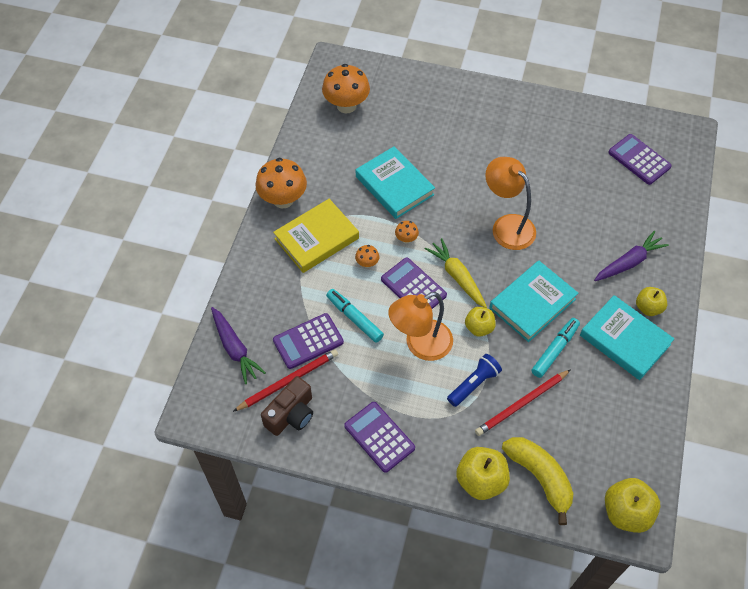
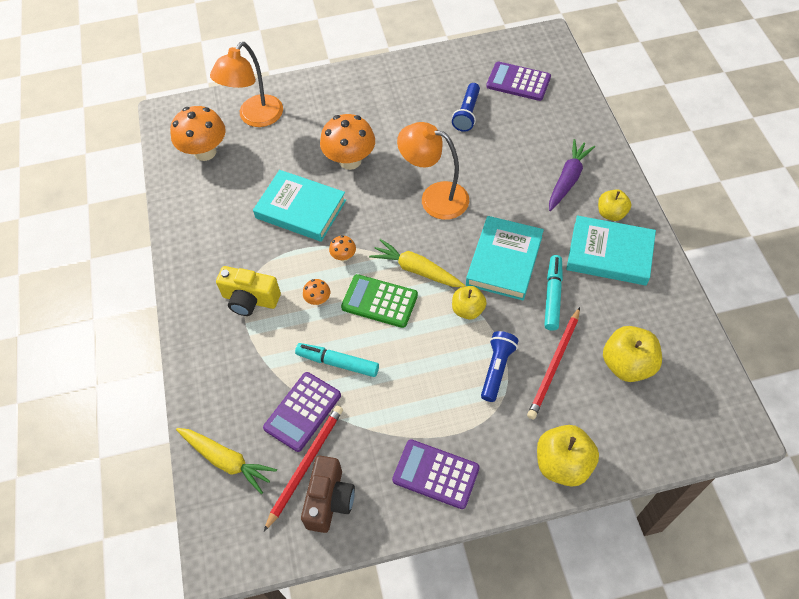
camera: 25 degrees left, 0 degrees up
purple carrot [211,307,266,384] -> yellow carrot [176,428,277,494]
orange mushroom [255,158,307,208] -> orange mushroom moved to [320,114,375,170]
yellow book [273,199,359,273] -> yellow camera [216,266,281,316]
purple calculator [381,258,447,309] -> green calculator [341,274,418,328]
orange lamp [388,292,453,361] -> orange lamp moved to [210,42,283,127]
yellow banana [502,437,573,525] -> none
yellow apple [605,478,661,533] -> yellow apple moved to [603,326,662,382]
none -> blue flashlight [452,83,480,132]

